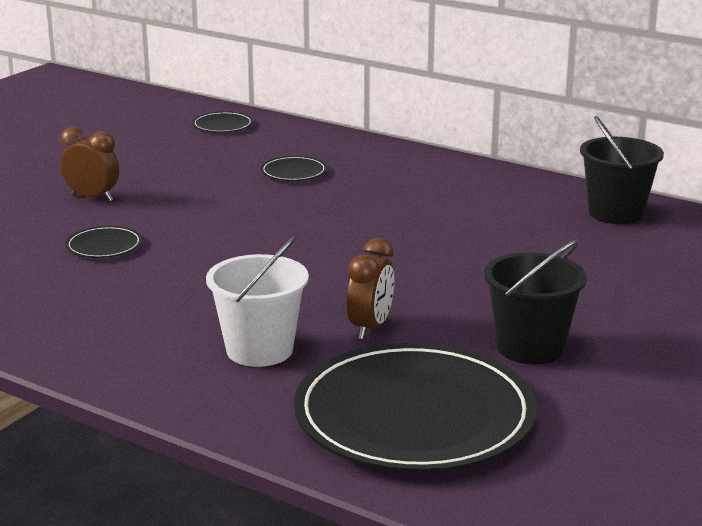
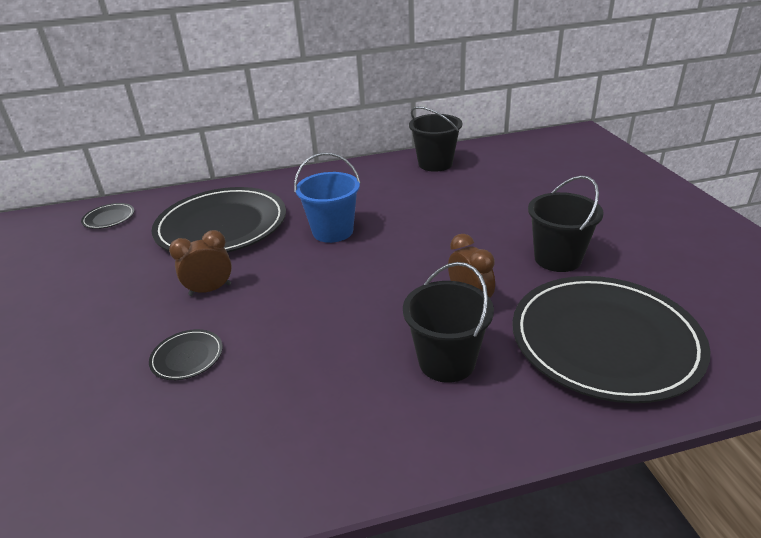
camera: 45 degrees left, 10 degrees up
brown clock [60,127,119,202] -> brown clock moved to [169,230,232,296]
white bucket [206,236,309,367] -> black bucket [403,262,494,383]
black plate [261,156,327,181] -> black plate [151,187,286,253], size x2.49
none -> blue bucket [294,153,361,243]

